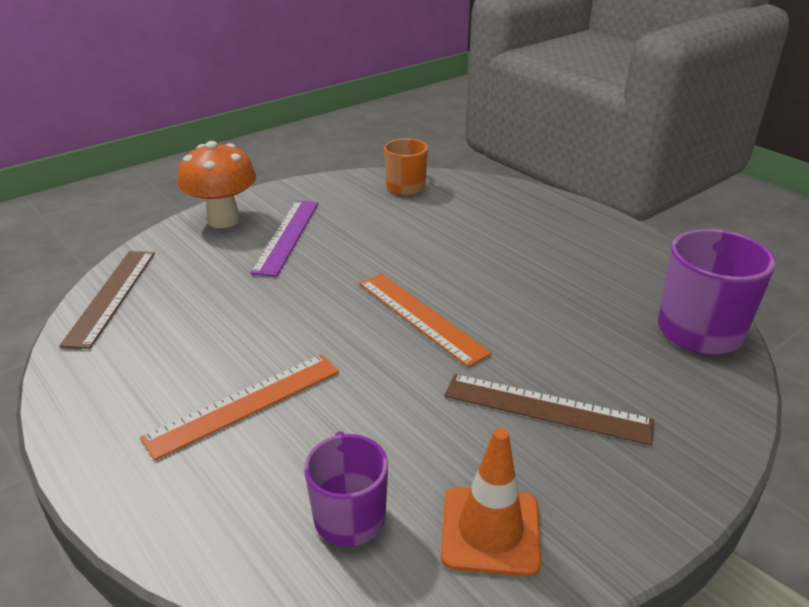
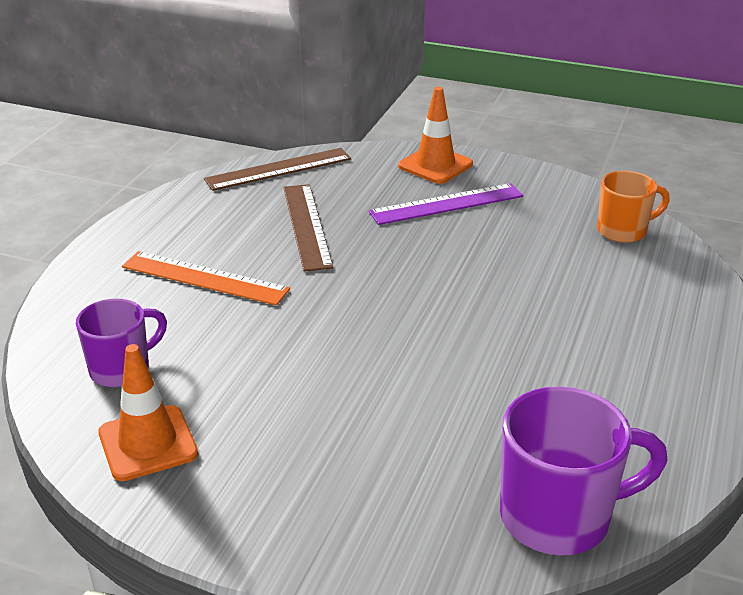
camera: 60 degrees right, 0 degrees up
orange mushroom [178,141,256,228] -> orange traffic cone [398,87,473,184]
orange ruler [359,273,492,367] -> none
brown ruler [444,374,654,445] -> brown ruler moved to [283,184,333,272]

